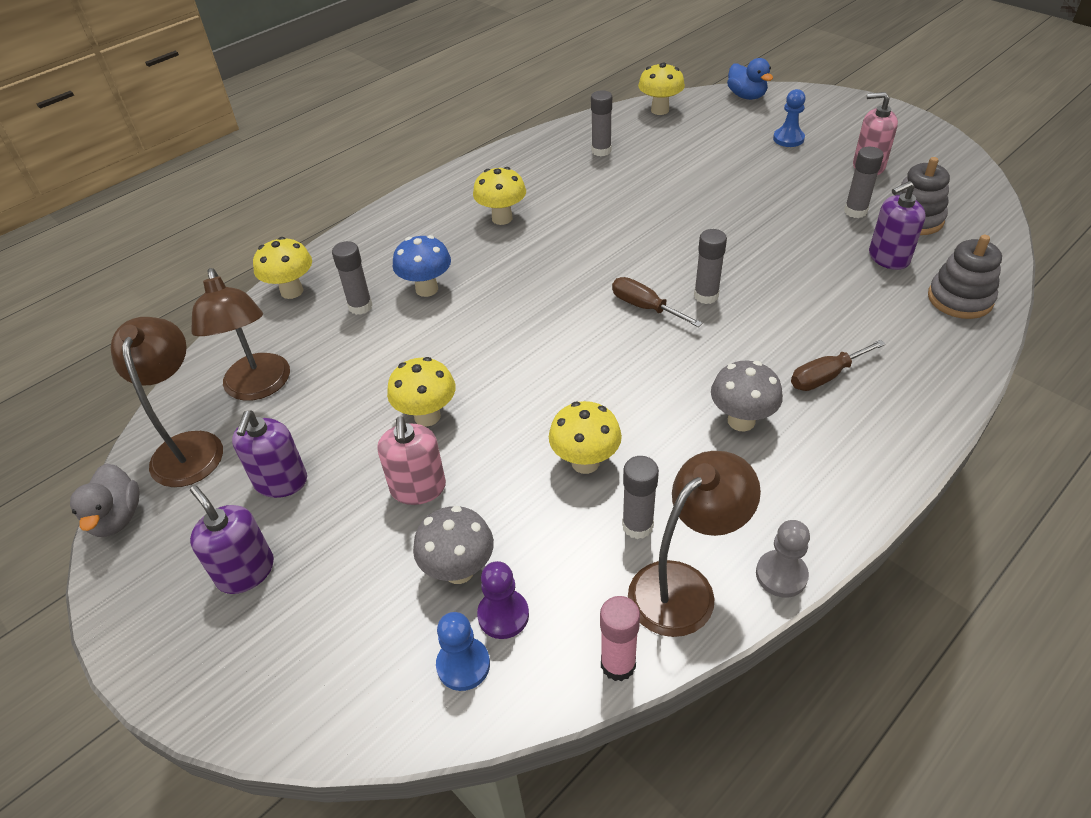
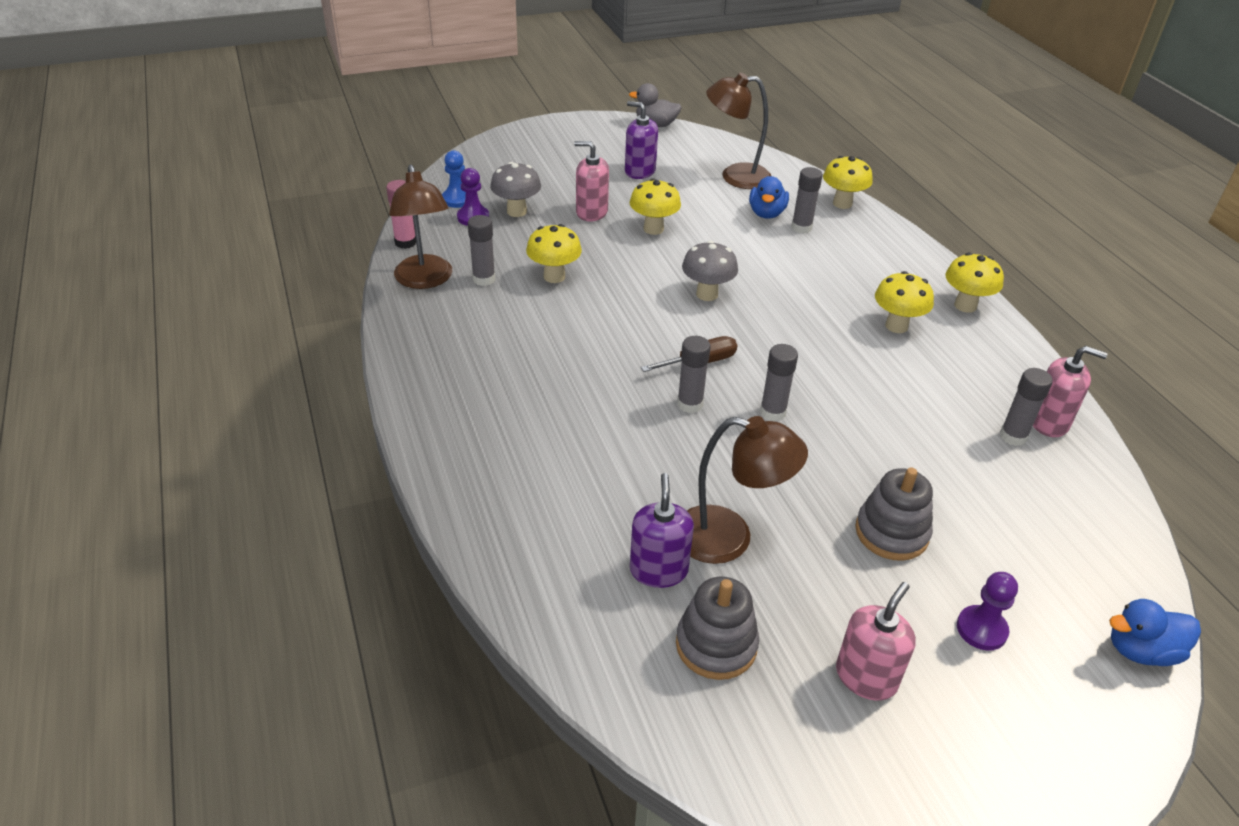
camera: 110 degrees right, 5 degrees down
brown lamp [111,317,223,487] -> brown lamp moved to [687,416,808,564]
purple soap dispenser [190,486,274,594] -> none
blue mushroom [393,235,451,297] -> none
yellow mushroom [638,62,685,115] -> yellow mushroom moved to [946,253,1004,313]
grey mushroom [711,361,783,431] -> grey mushroom moved to [682,241,738,301]
grey pawn [756,520,810,598] -> none
blue pawn [773,89,806,147] -> purple pawn [957,572,1018,650]
brown screwdriver [791,340,886,391] -> none
grey glue stick [844,147,884,218] -> grey glue stick moved to [760,344,798,422]
grey stacking toy [928,235,1002,319] -> grey stacking toy moved to [855,467,933,561]
none -> blue duck [749,176,789,219]
none -> pink soap dispenser [1033,346,1108,437]

